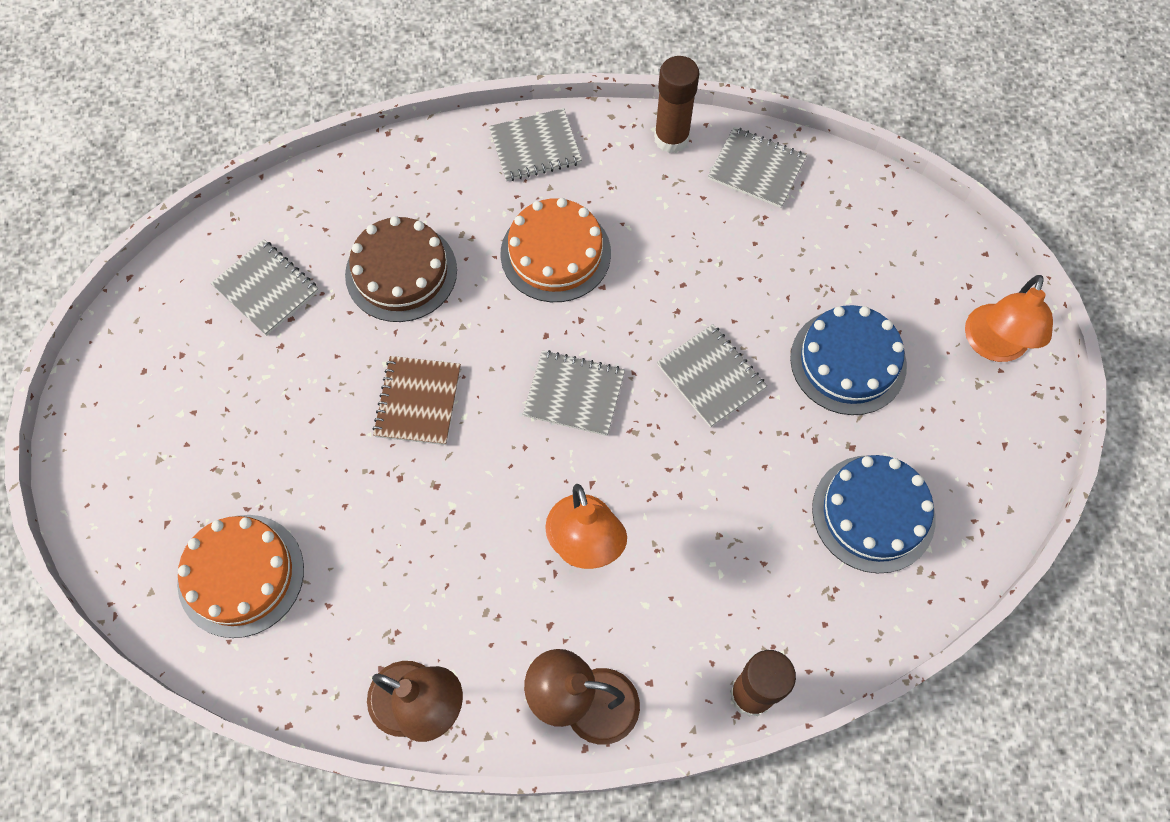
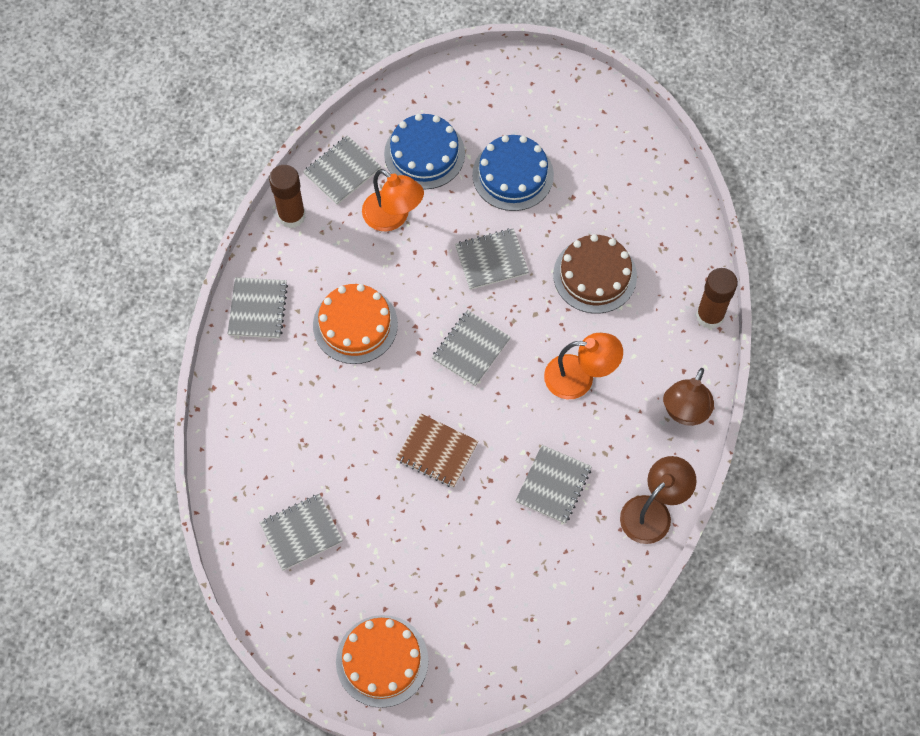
camera: 70 degrees left, 0 degrees up
orange cake [177,515,304,638] -> orange cake moved to [336,615,428,708]
brown cake [345,216,457,322] -> brown cake moved to [553,234,637,313]
blue cake [812,455,936,573] -> blue cake moved to [384,114,465,190]
orange lamp [965,275,1053,362] -> orange lamp moved to [362,169,424,231]
none -> grey notebook [515,445,592,524]

